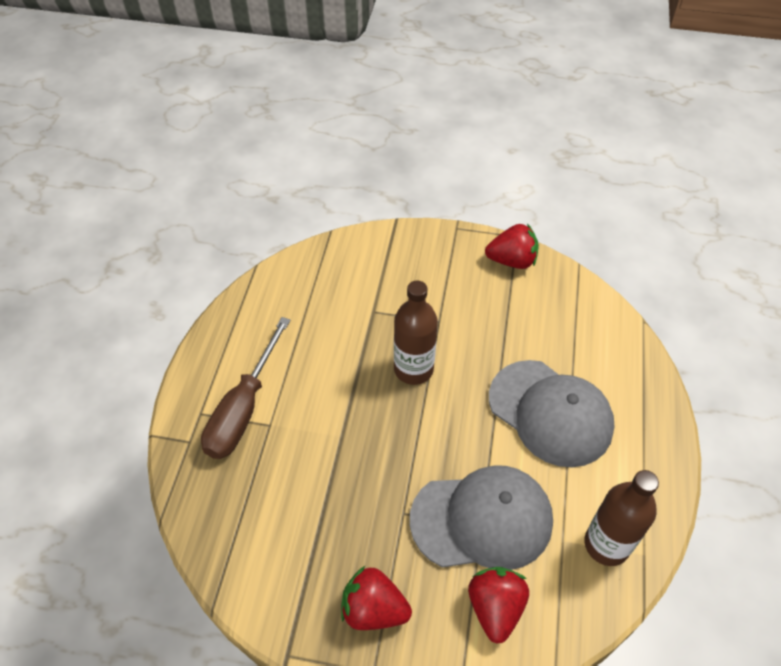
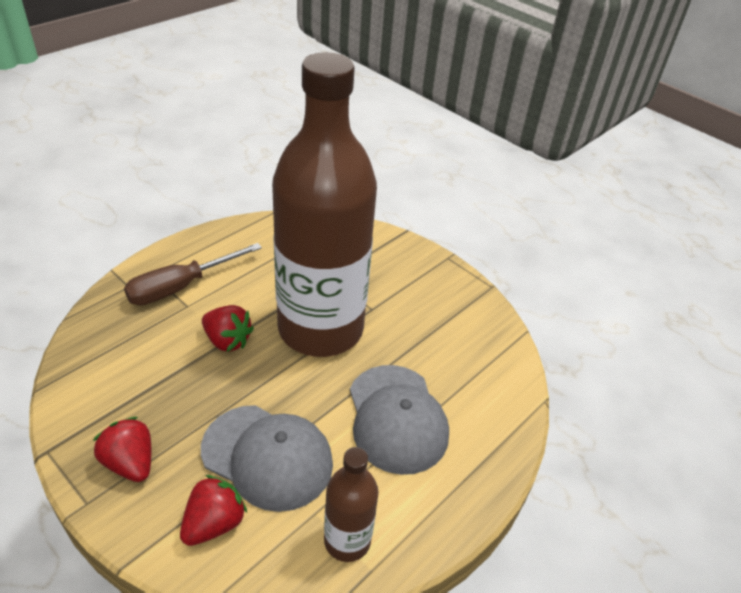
camera: 30 degrees right, 10 degrees down
brown bottle [394,281,438,385] -> brown bottle [272,52,377,357], size x2.36
red strawberry [485,223,539,269] -> red strawberry moved to [202,305,254,352]

